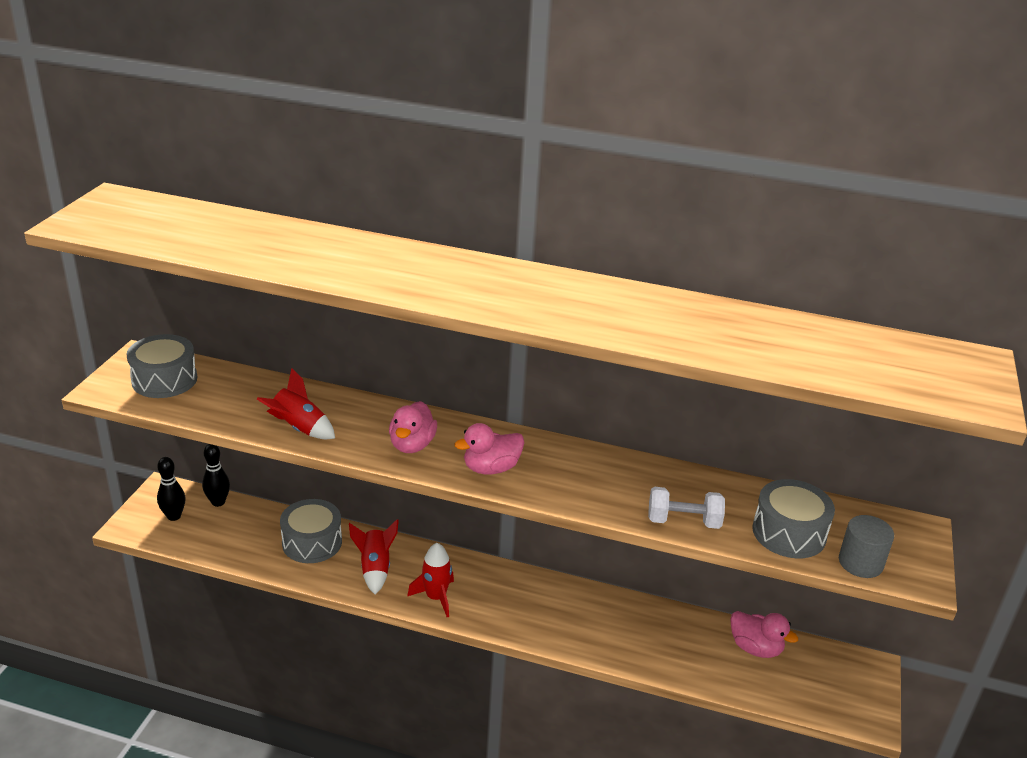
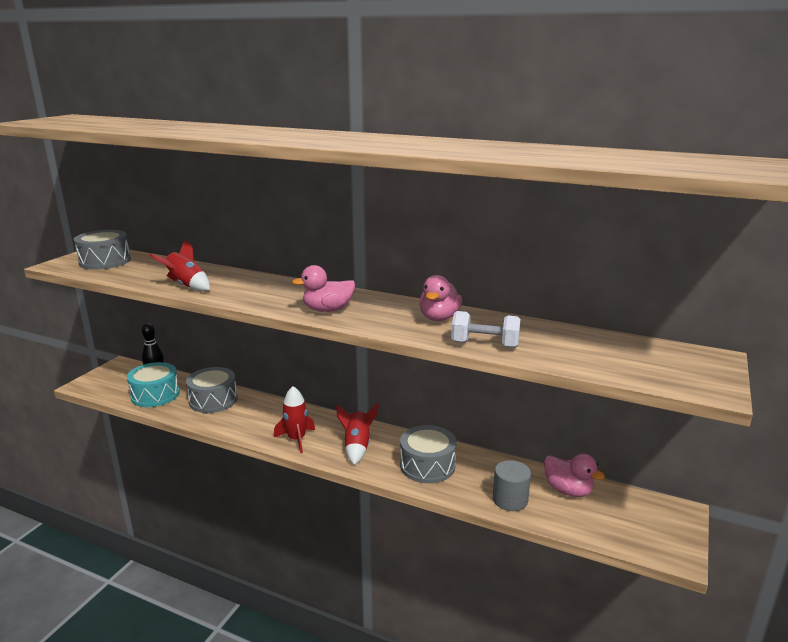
camera: 10 degrees right, 10 degrees down
black bowling pin [157,457,186,521] -> none
red rocket [349,519,399,595] -> red rocket moved to [337,403,379,465]
pink duck [389,401,437,453] -> pink duck moved to [419,275,462,321]
grey drum [752,479,835,558] -> grey drum moved to [400,425,456,483]
grey cylinder [839,515,894,578] -> grey cylinder moved to [493,460,531,511]
none -> turquoise drum [127,362,180,407]

